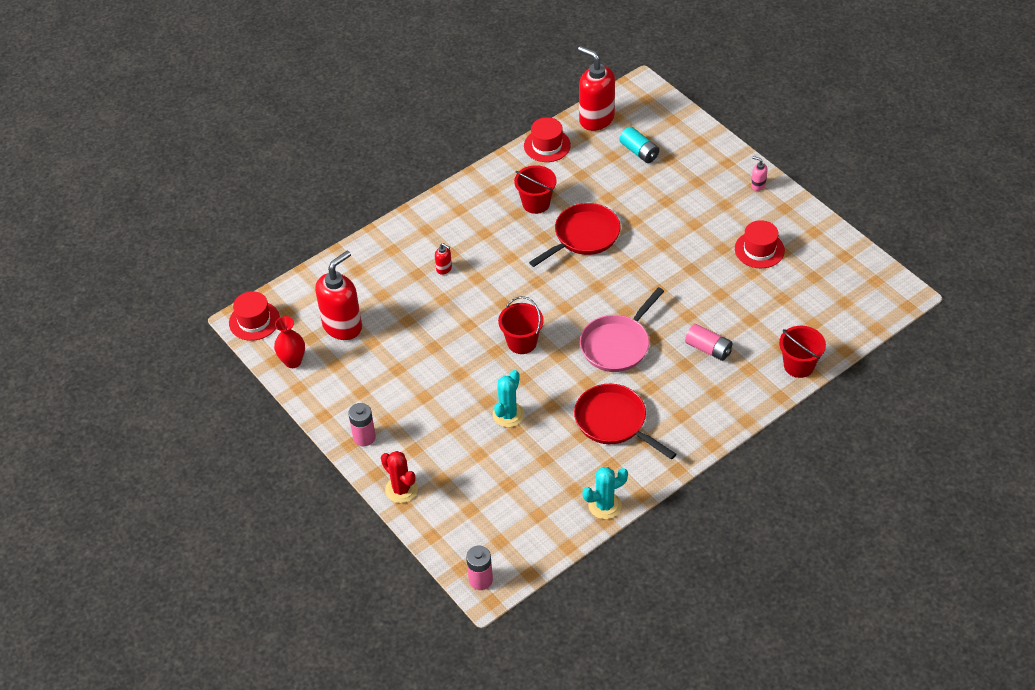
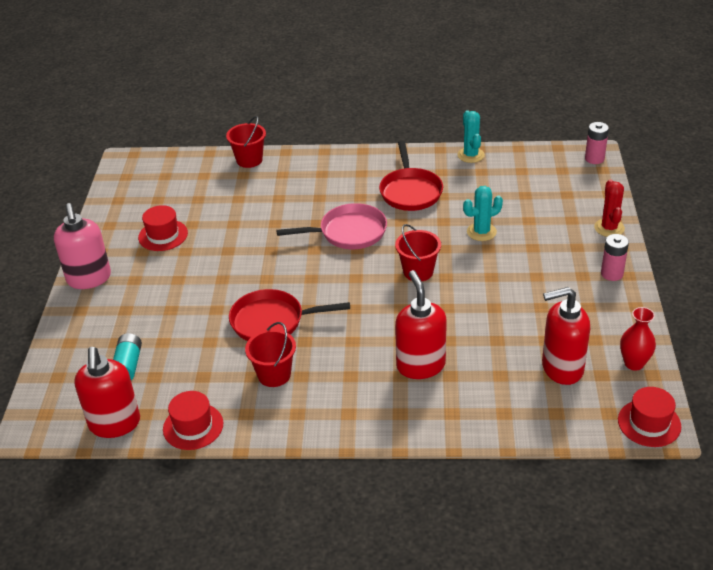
camera: 140 degrees left, 10 degrees down
red soap dispenser [435,243,452,275] -> red soap dispenser [395,270,447,379], size x2.39
turquoise cactus [582,467,628,519] -> turquoise cactus turned 60 degrees clockwise [457,110,485,163]
pink battery [685,324,733,361] -> none
pink soap dispenser [751,156,768,191] -> pink soap dispenser [54,203,111,289], size x2.39

